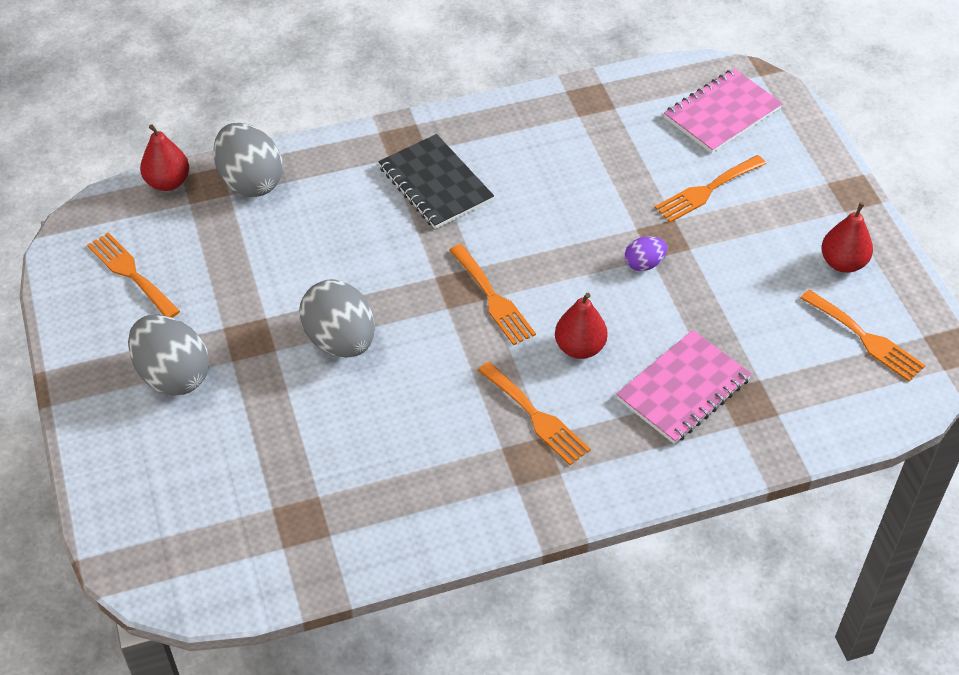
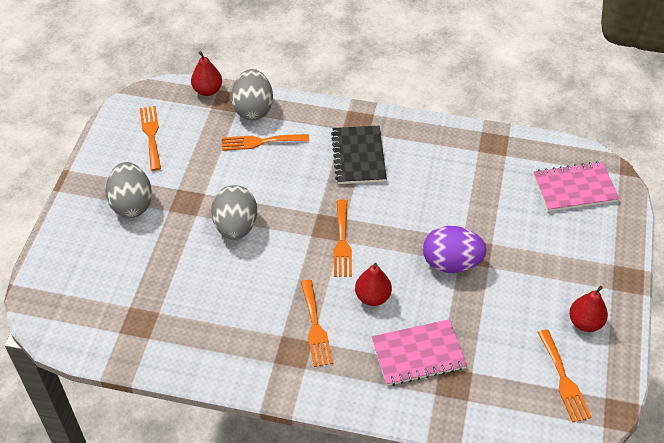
camera: 30 degrees right, 0 degrees up
purple egg [625,236,667,271] -> purple egg [423,226,487,273], size x1.99
orange fork [655,155,766,223] -> orange fork moved to [222,134,309,151]

